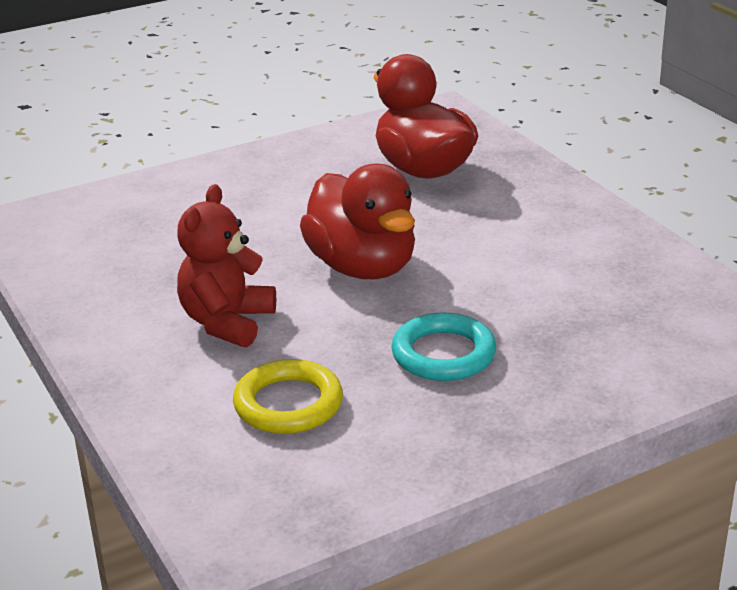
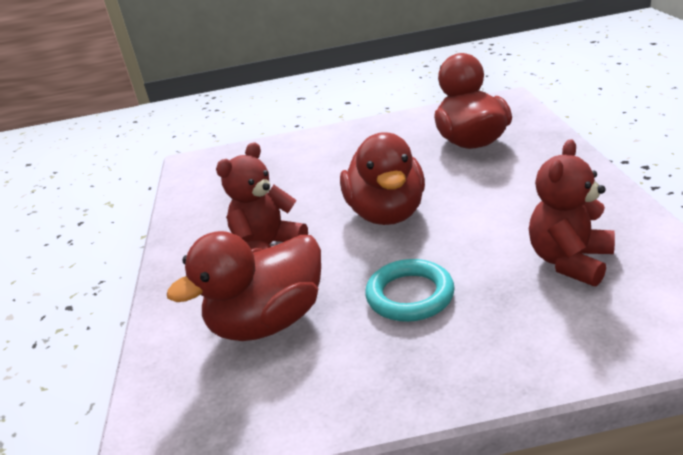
camera: 25 degrees right, 0 degrees up
yellow ring [233,359,343,434] -> red duck [167,231,321,341]
none -> red teddy bear [529,139,615,286]

